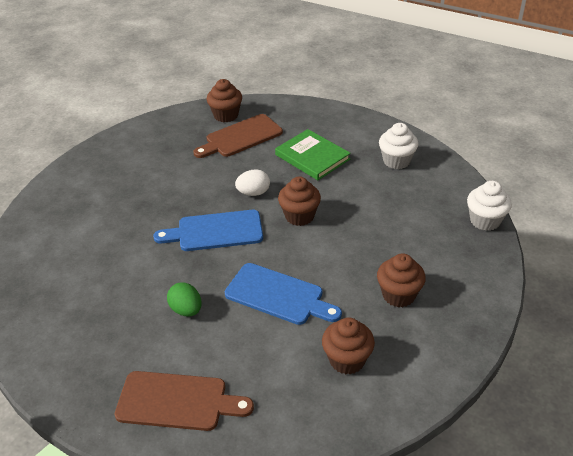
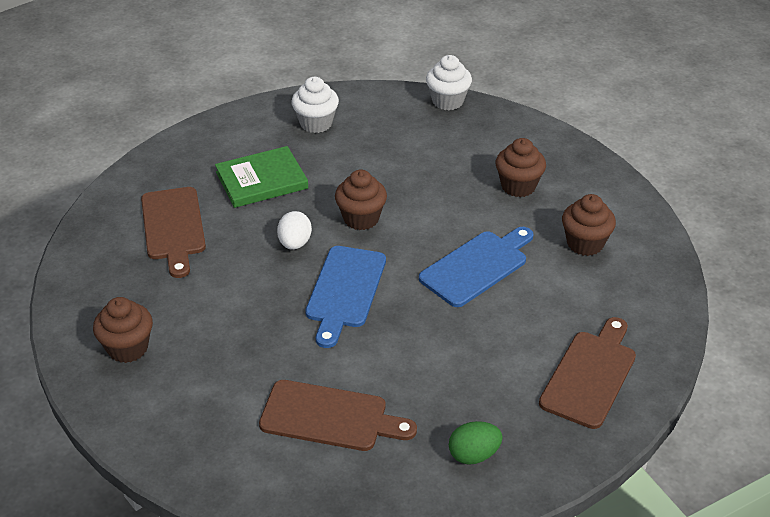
camera: 70 degrees left, 0 degrees up
green egg [167,282,202,316] -> green egg moved to [449,421,503,465]
brown cupcake [207,79,242,122] -> brown cupcake moved to [93,297,153,363]
none -> brown cutting board [259,380,417,451]

